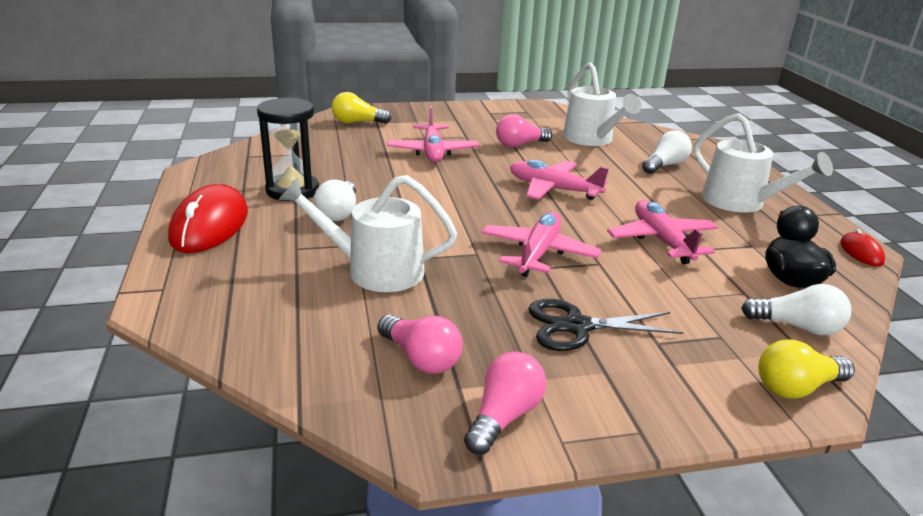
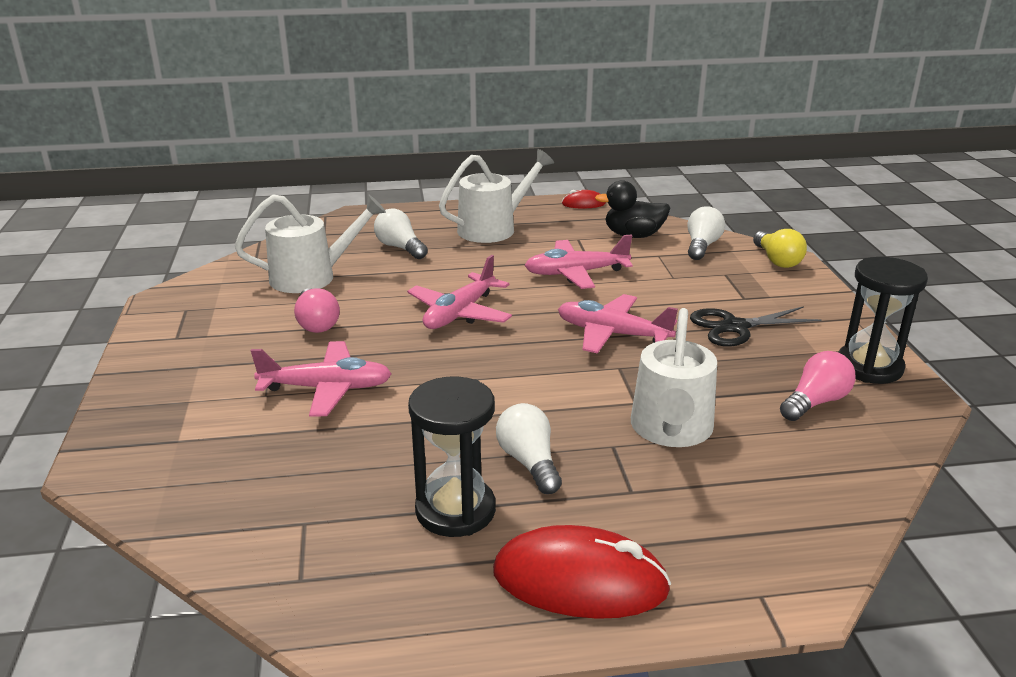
camera: 85 degrees left, 0 degrees up
white light bulb [314,180,356,221] -> white light bulb turned 120 degrees counterclockwise [496,403,562,494]
yellow light bulb [332,92,392,124] -> none
pink light bulb [464,351,546,454] -> black hourglass [838,257,928,384]
black scissors [529,299,683,351] -> black scissors turned 75 degrees clockwise [690,306,822,347]

